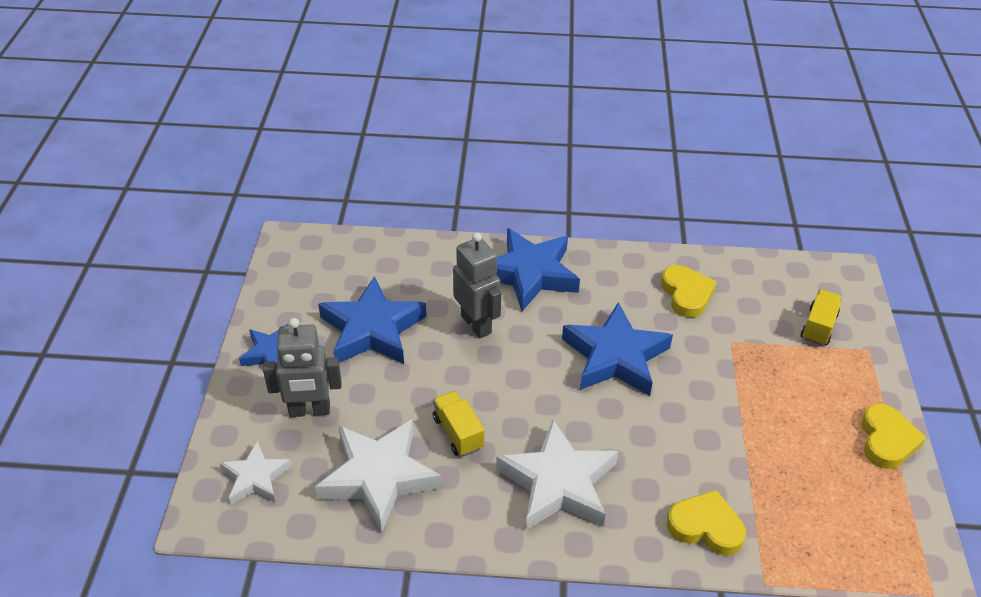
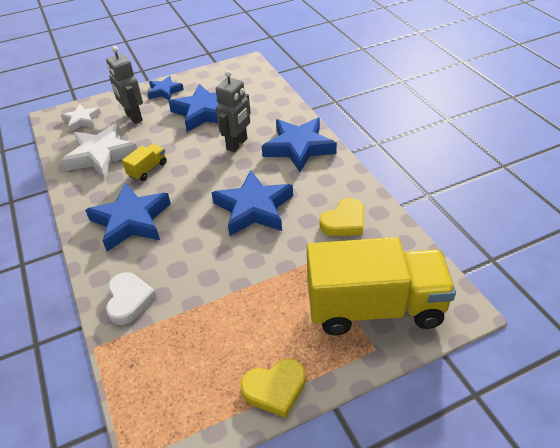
camera: 65 degrees right, 0 degrees up
white star [496,419,618,531] -> blue star [85,183,171,251]
yellow heart [667,490,746,555] -> white heart [106,272,157,325]
yellow truck [801,289,842,346] -> yellow truck [307,237,456,335], size x2.45

